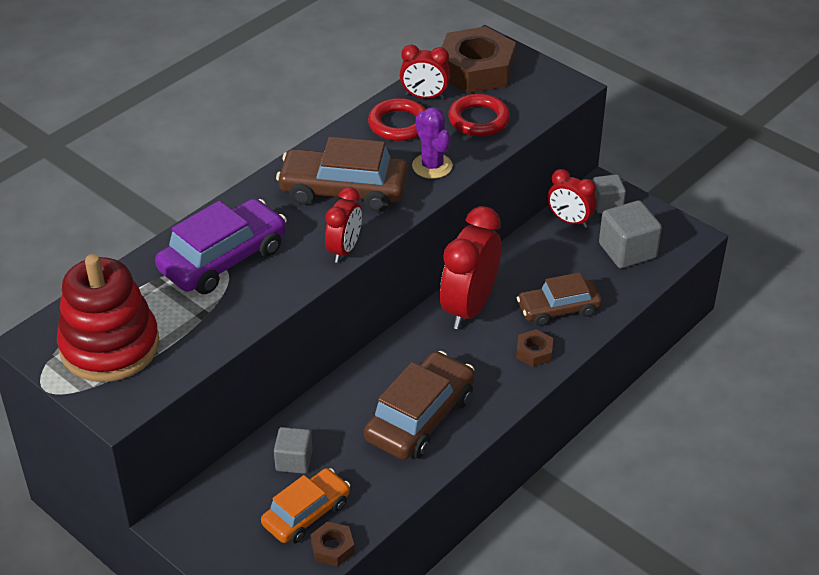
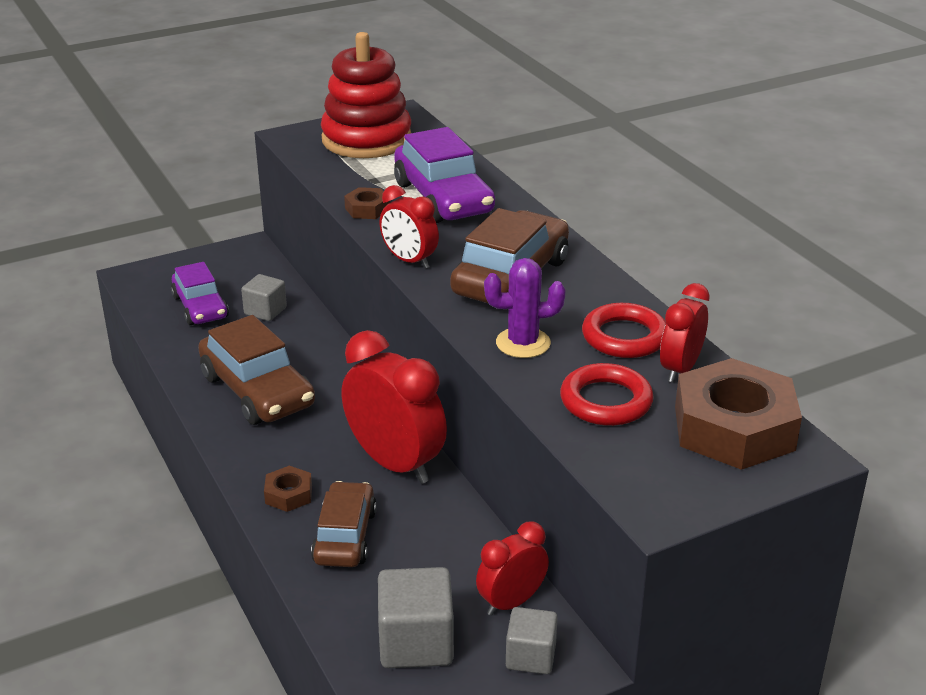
camera: 110 degrees right, 10 degrees down
orange car [261,468,350,544] -> purple car [171,262,229,325]
brown nut [310,522,355,566] -> brown nut moved to [344,187,390,219]

